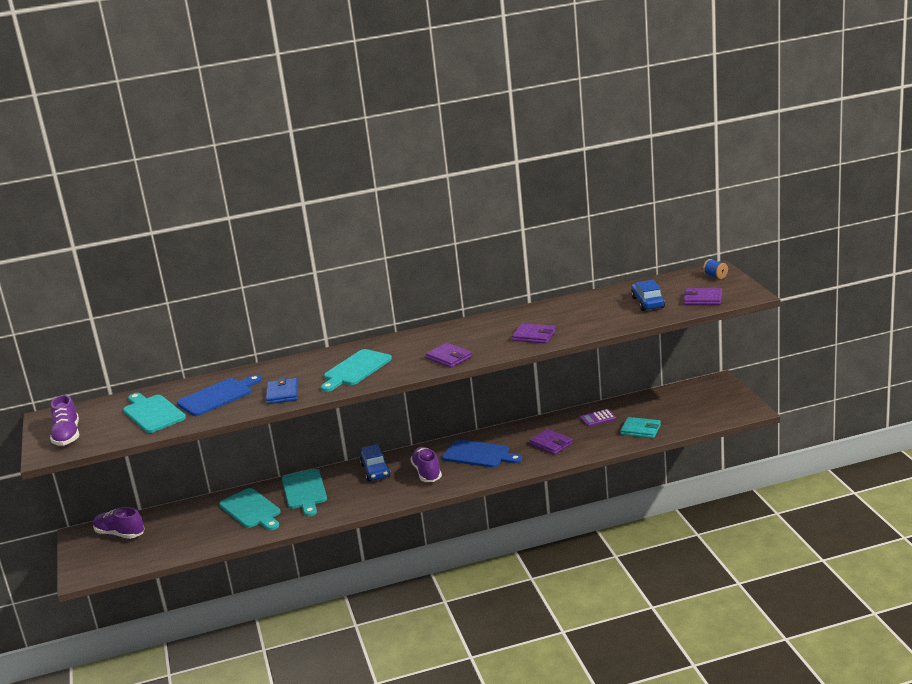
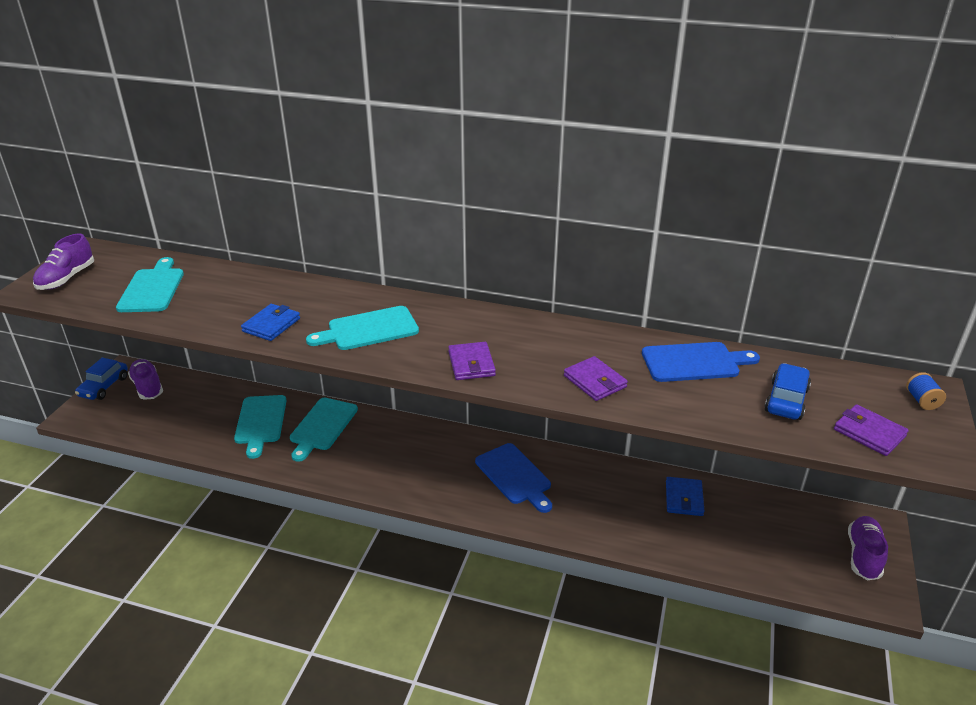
camera: 30 degrees right, 10 degrees up
blue cutting board [177,375,262,416] -> blue cutting board moved to [642,342,760,382]
blue car [360,444,391,481] -> blue car moved to [75,357,128,400]
purple shoe [410,447,442,482] -> purple shoe moved to [848,516,888,580]
purple wallet [529,429,573,455] -> none
purple calculator [580,409,616,427] -> blue wallet [666,477,705,516]
turquoise wallet [620,417,661,438] -> none

